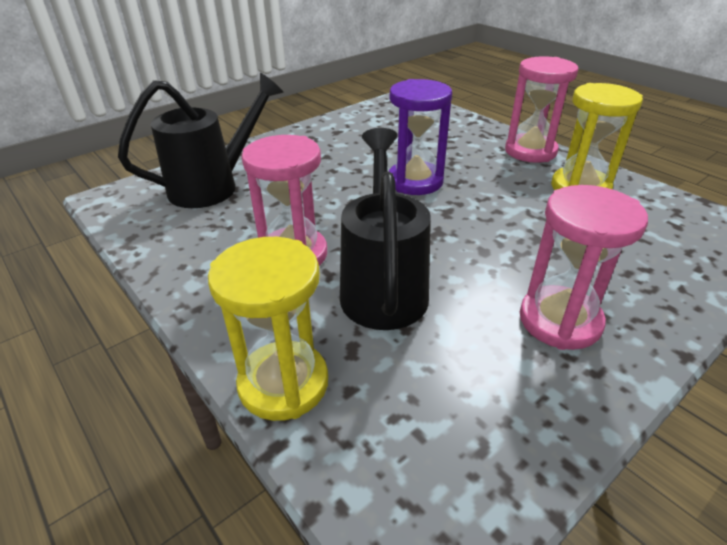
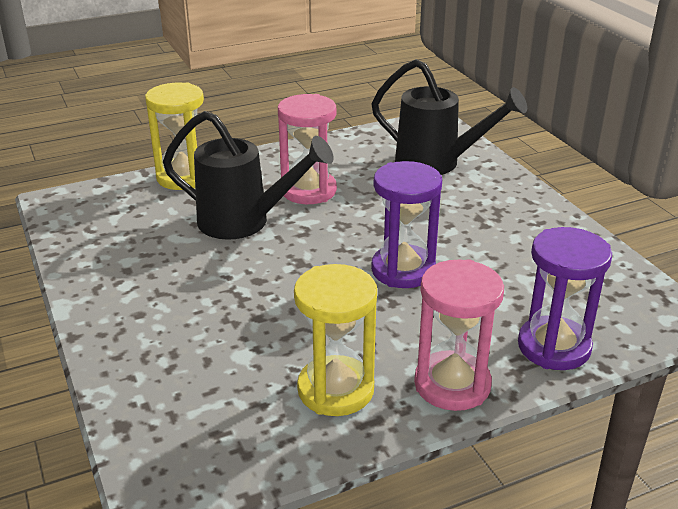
camera: 105 degrees right, 5 degrees down
black watering can [118,73,284,208] -> black watering can turned 45 degrees counterclockwise [371,59,527,175]
pink hourglass [520,185,648,350] -> none
none -> purple hourglass [518,227,612,370]

